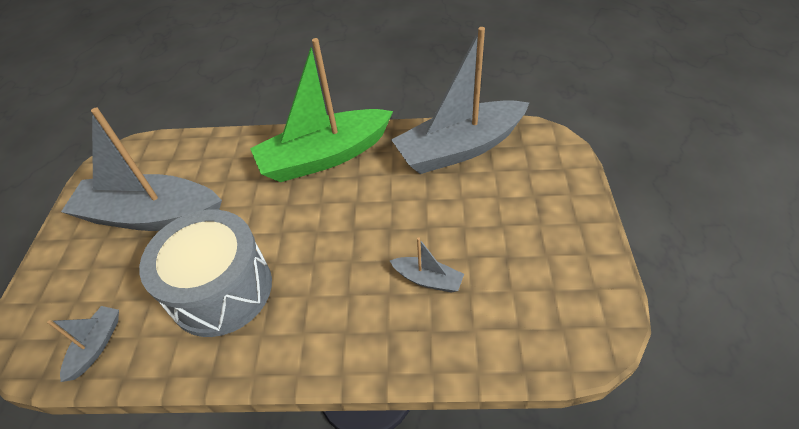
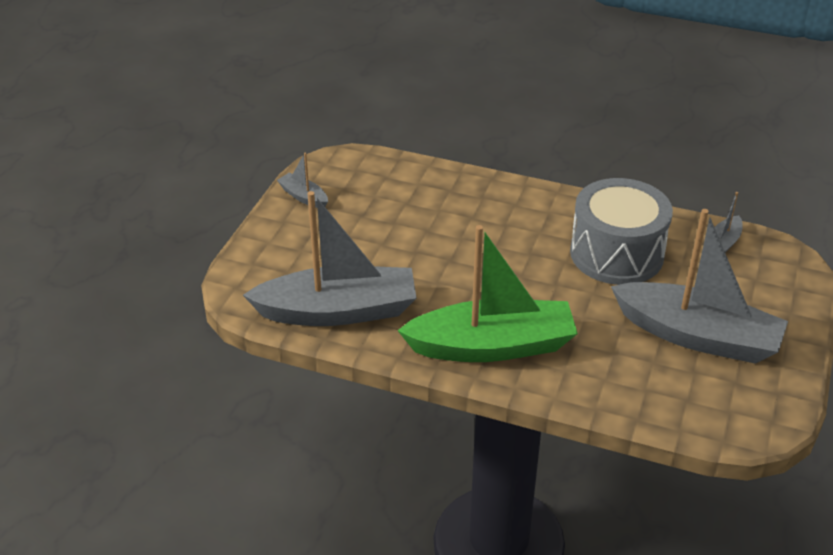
camera: 165 degrees left, 10 degrees down
grey boat [390,237,464,293] -> grey boat moved to [277,152,328,208]

